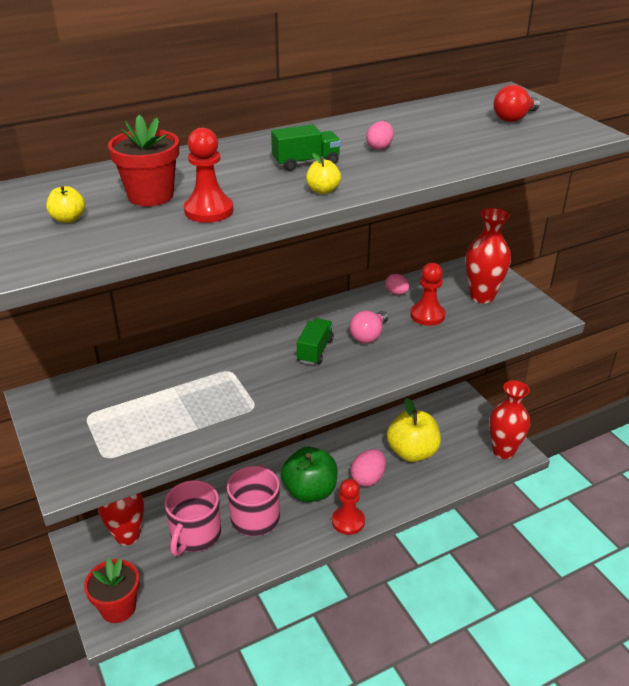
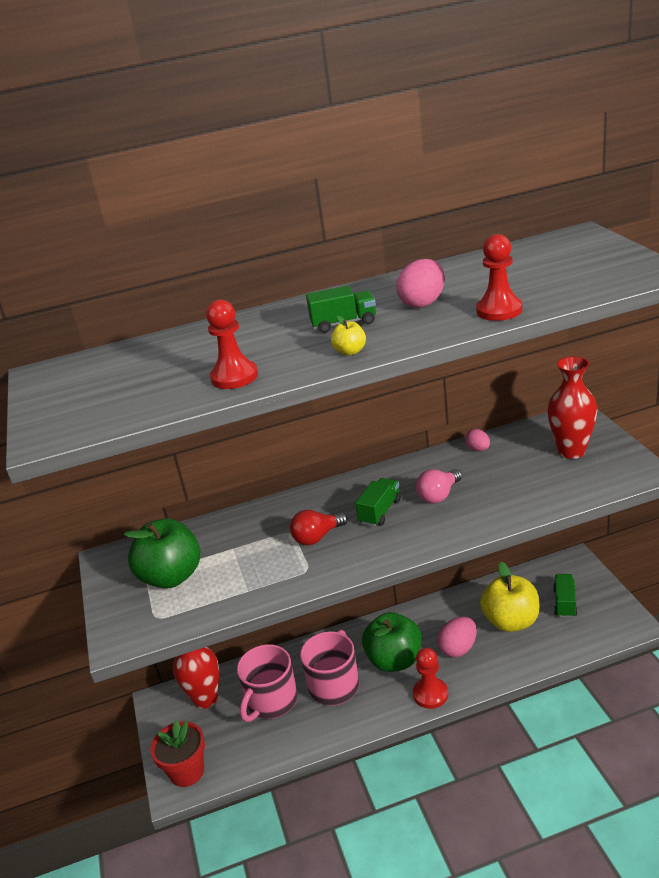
camera: 15 degrees right, 5 degrees down
yellow apple [46,186,85,223] -> none
red flower pot [108,115,179,206] -> none
pink egg [366,121,394,150] -> pink egg [396,259,445,308], size x1.66
red pawn [410,263,445,326] -> red pawn moved to [476,234,522,321]
red vase [489,380,530,459] -> none
red light bulb [494,85,540,122] -> red light bulb moved to [290,510,348,545]
none -> green apple [124,519,200,588]
none -> green truck [553,574,577,618]

